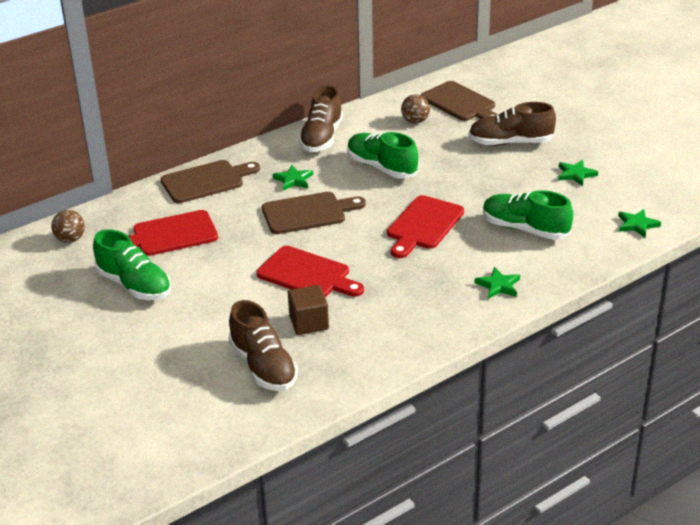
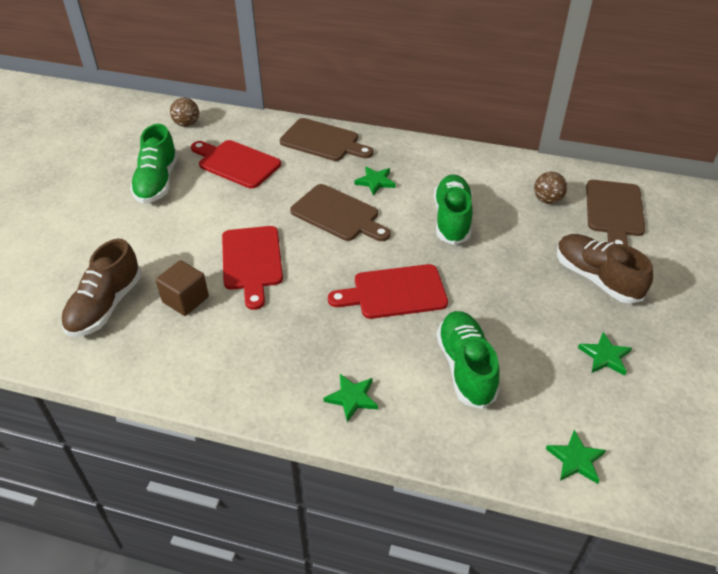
camera: 50 degrees right, 10 degrees up
brown shoe [299,85,343,152] -> none

